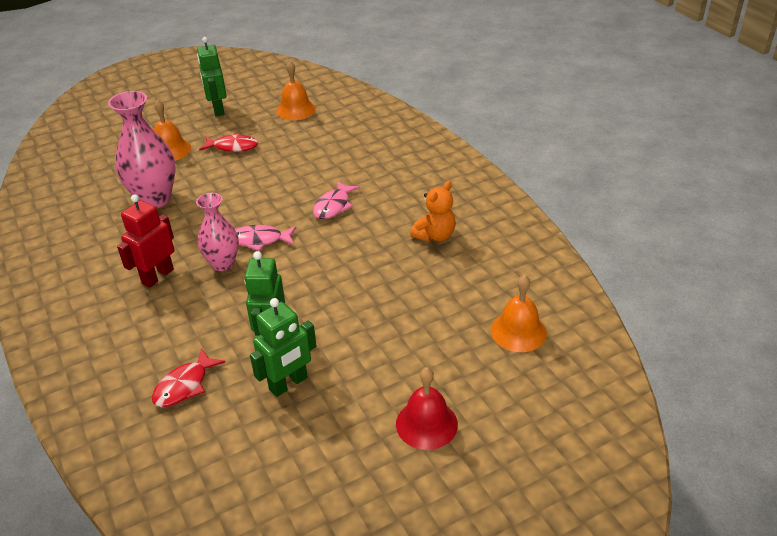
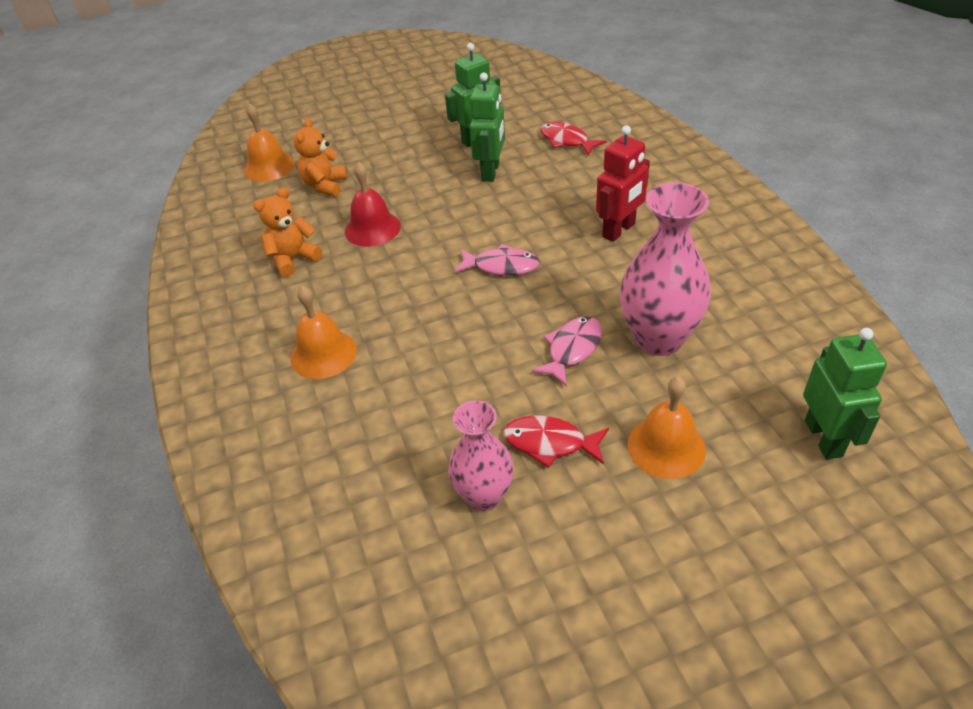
camera: 170 degrees left, 5 degrees up
red fish [152,348,225,407] -> red fish turned 90 degrees counterclockwise [540,122,606,156]
pink vase [196,193,239,271] -> pink vase moved to [448,400,514,511]
green robot [197,37,227,117] -> green robot moved to [803,328,887,459]
orange bell [276,61,316,120] -> orange bell moved to [291,286,357,379]
pink fish [313,181,360,219] -> pink fish moved to [531,316,602,387]
red bell [396,367,458,450] -> red bell moved to [345,162,401,247]
none -> orange teddy bear [294,118,347,196]

